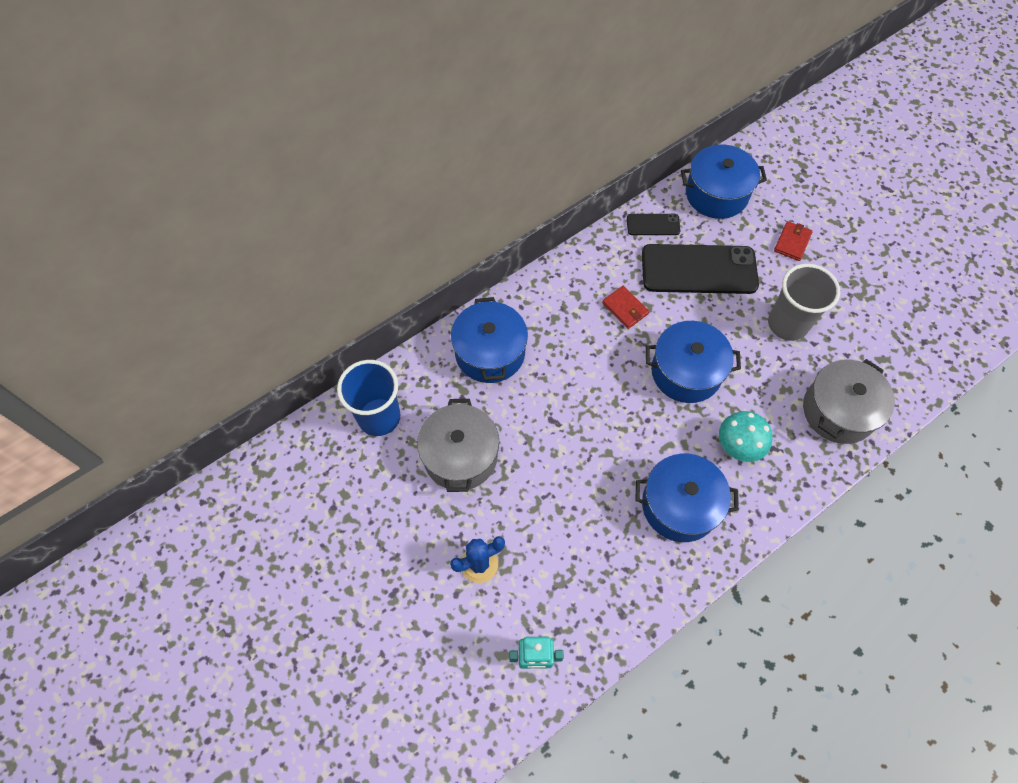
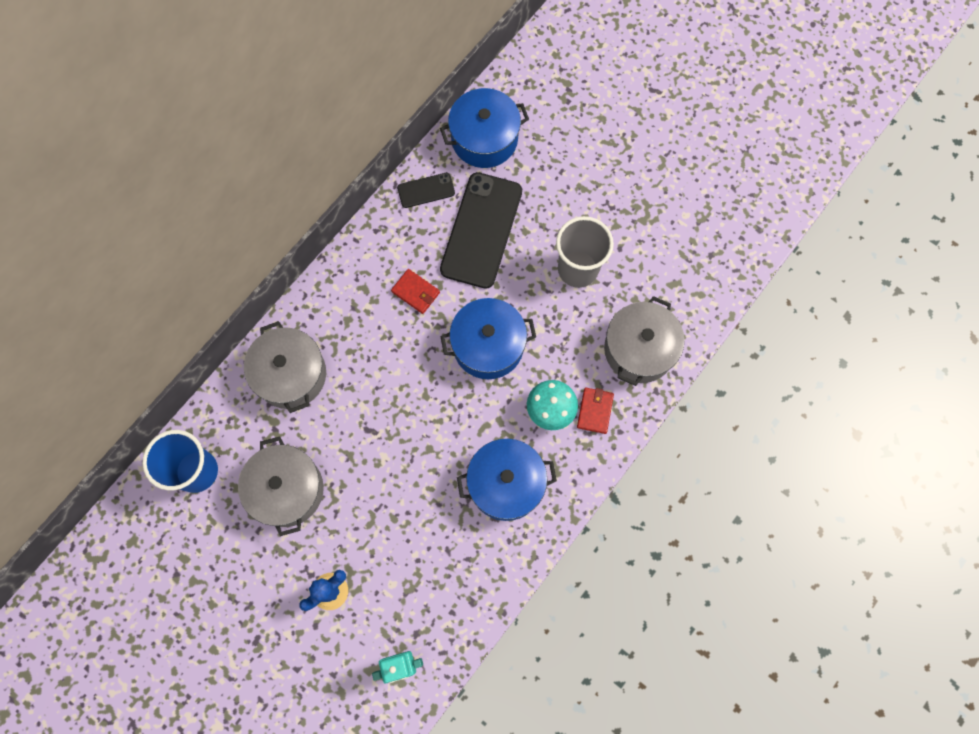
camera: 15 degrees left, 10 degrees up
blue pot [451,297,528,383] -> grey pot [244,321,326,413]
black phone [642,244,759,294] -> black phone turned 60 degrees counterclockwise [440,172,522,289]
red wallet [774,221,813,261] -> red wallet moved to [577,388,614,434]

